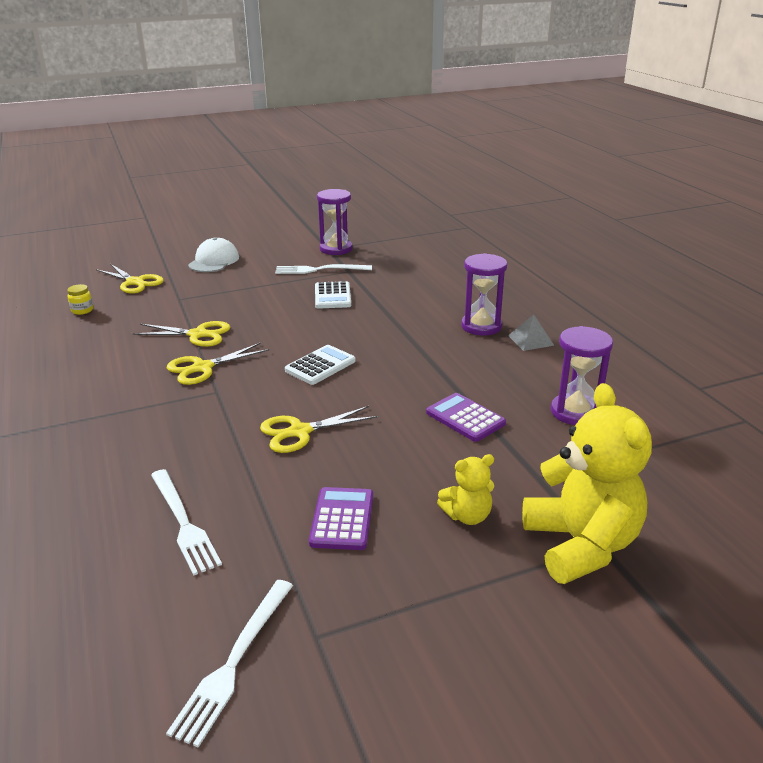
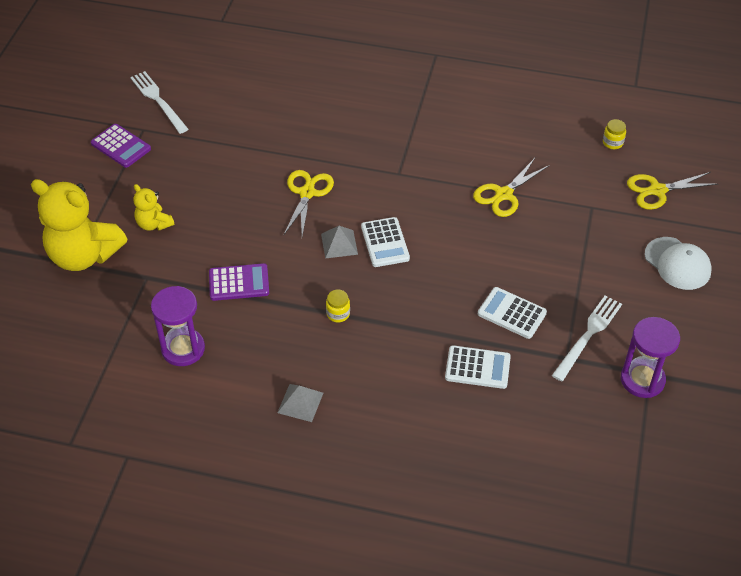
camera: 125 degrees right, 20 degrees up
white fork [151,469,222,576] -> none
yellow scissors [167,343,270,385] -> none
purple calculator [309,487,373,550] -> purple calculator moved to [91,124,151,168]
yellow teddy bear [437,454,494,525] -> yellow teddy bear turned 60 degrees counterclockwise [133,184,174,231]
purple hourglass [461,253,507,336] -> none
none -> grey pyramid [321,226,358,259]
none -> yellow jar [326,289,350,322]
none -> white calculator [445,345,511,389]

